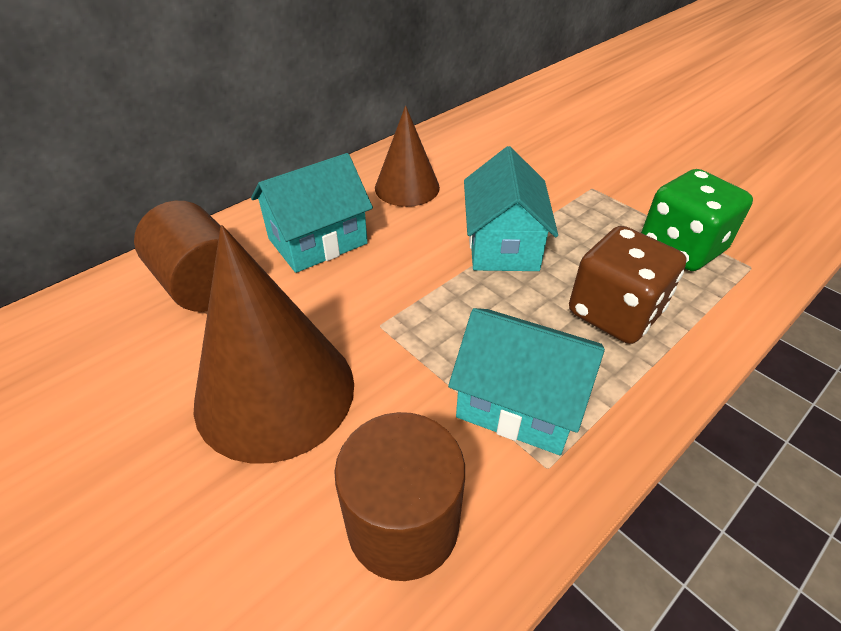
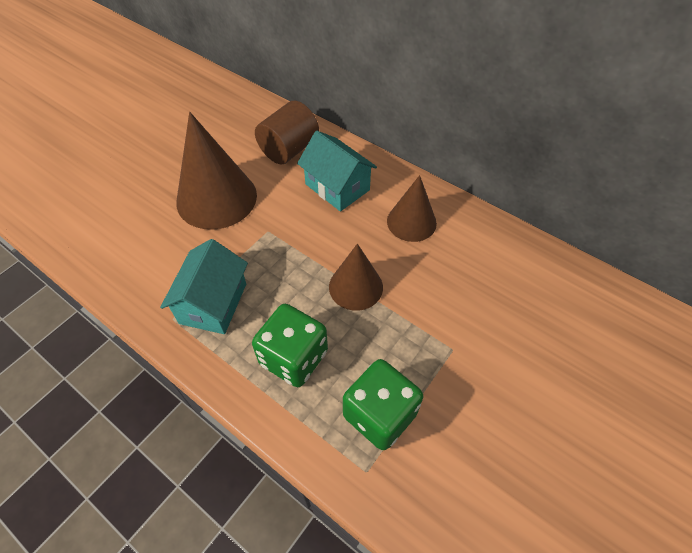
camera: 80 degrees right, 10 degrees up
brown cylinder [334,412,465,581] -> none
turquoise house [464,146,558,271] -> brown cone [329,244,383,311]
brown dice [569,226,687,344] -> green dice [252,304,328,387]

